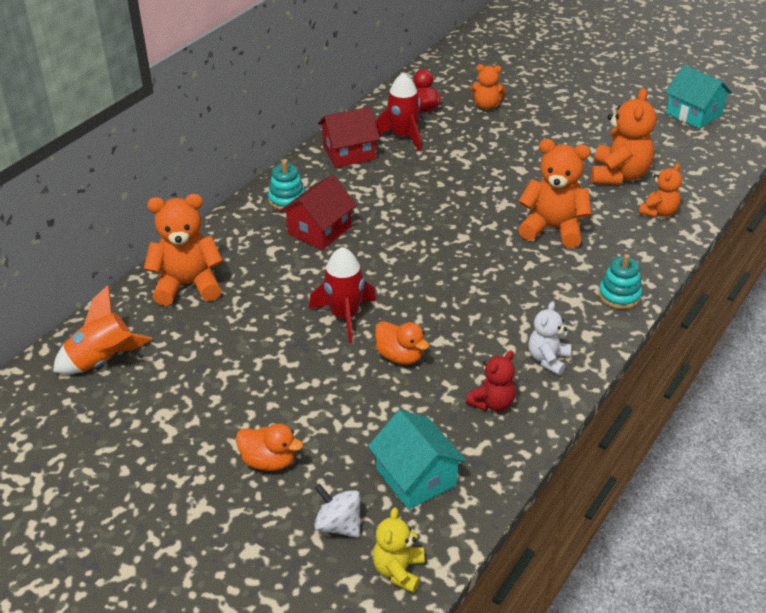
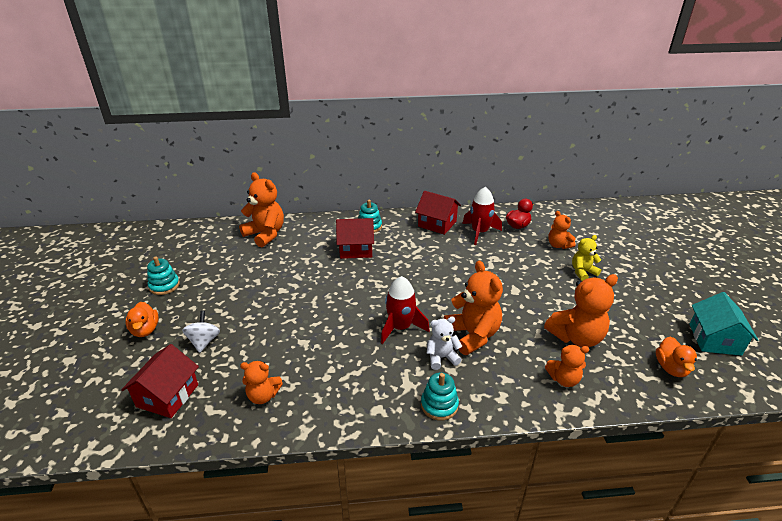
camera: 50 degrees right, 5 degrees down
orange rocket [53,285,152,374] -> none
red rocket [309,247,376,343] -> red rocket moved to [381,276,430,344]
white spinning top [314,484,361,538] -> white spinning top moved to [182,311,220,353]
turquoise house [368,410,466,510] -> red house [121,344,199,418]
yellow teddy bear [372,507,425,593] -> yellow teddy bear moved to [572,235,601,281]
orange duck [375,321,429,365] -> orange duck moved to [656,336,697,377]
red teddy bear [466,351,516,411] -> orange teddy bear [240,361,283,404]
white teddy bear [528,301,571,375] -> white teddy bear moved to [427,316,462,370]
none -> turquoise stacking toy [147,256,180,295]

